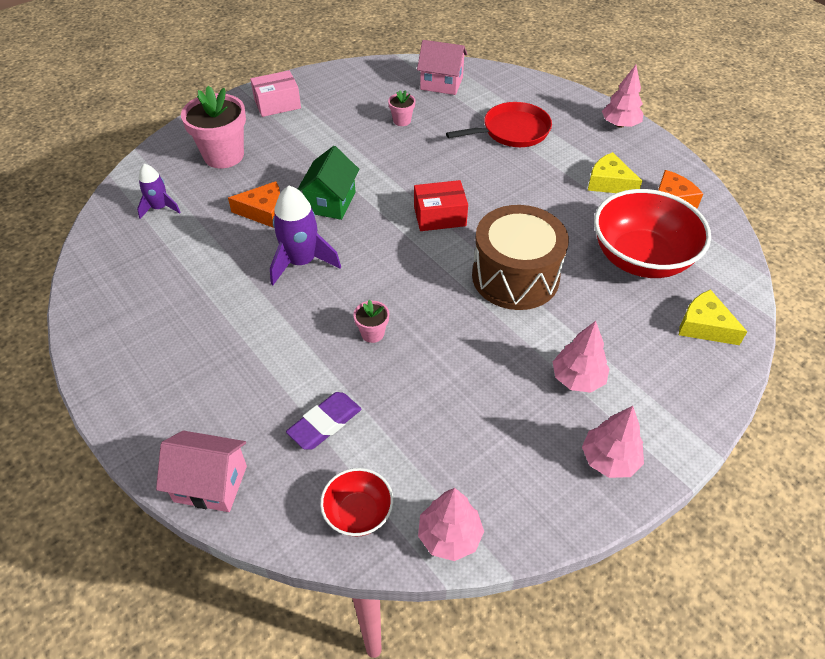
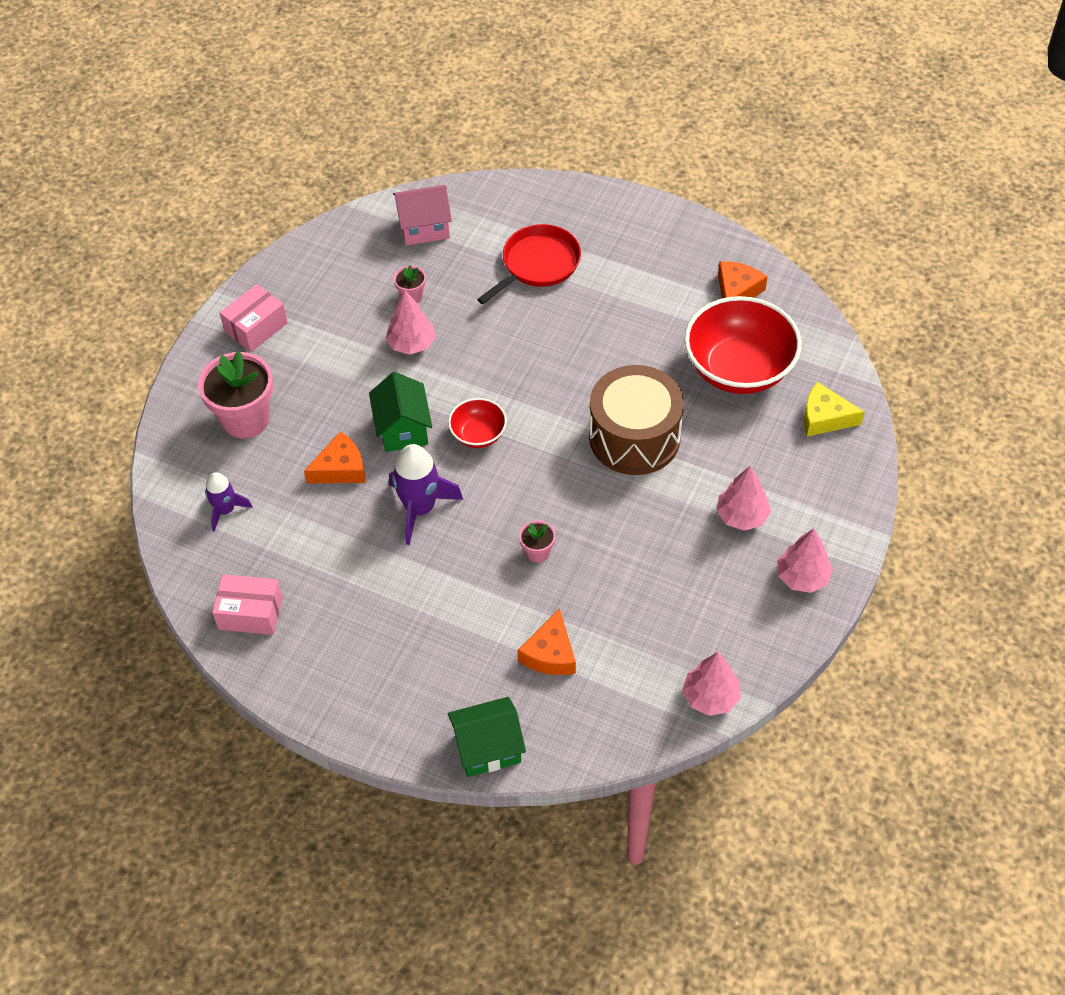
camera: 25 degrees left, 5 degrees up
pink house [156,431,247,512] -> green house [448,697,526,777]
purple eraser [286,392,362,450] -> orange cheese [518,608,576,675]
red bowl [320,468,394,537] -> red bowl moved to [448,398,507,448]
red box [414,180,468,231] -> none
yellow cheese [588,152,642,193] -> none
pink tree [602,65,644,128] -> pink tree moved to [385,291,436,355]
none -> pink box [212,574,283,635]

